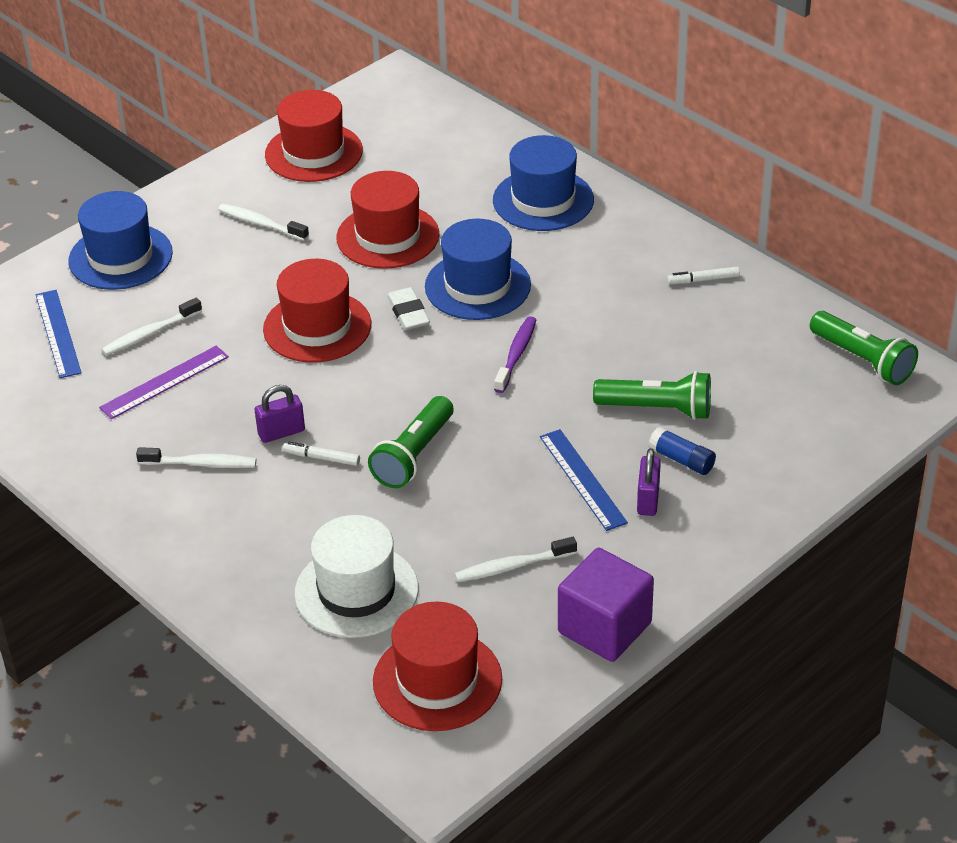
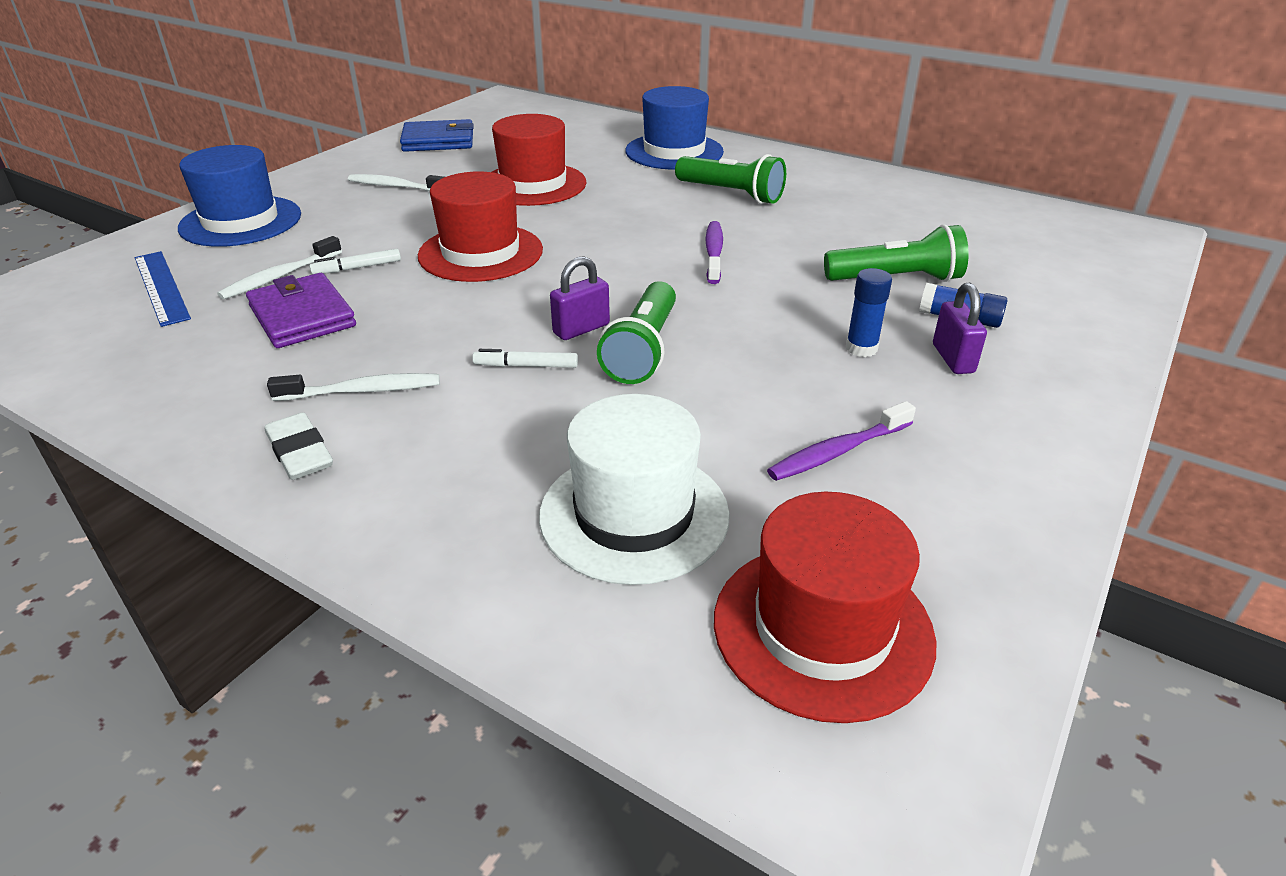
camera: 15 degrees left, 5 degrees down
purple ruler [99,346,229,419] -> purple wallet [246,273,356,348]
purple padlock [255,385,305,443] -> purple padlock moved to [550,256,610,340]
red hat [265,90,363,182] -> blue wallet [400,119,474,152]
white eraser [387,287,430,330] -> white eraser moved to [264,412,333,480]
blue hat [425,219,531,320] -> none
white toothbrush [455,537,577,582] -> purple toothbrush [767,401,916,481]
blue ruler [540,429,628,531] -> blue glue stick [846,268,892,357]
purple cube [558,548,654,662] -> none
white marker [667,267,740,284] -> white marker moved to [309,249,401,275]
green flashlight [810,311,918,385] -> green flashlight moved to [675,154,786,204]

